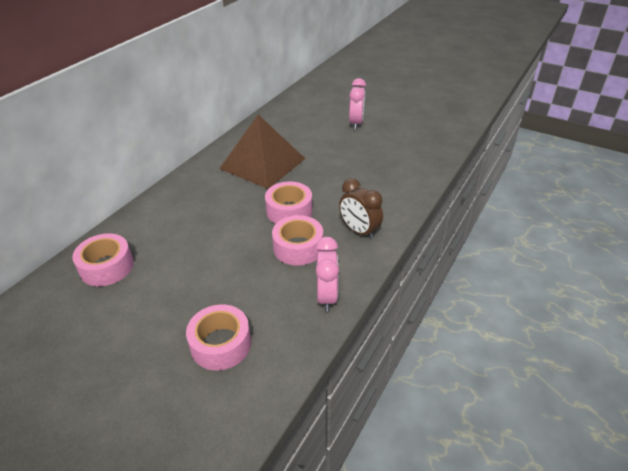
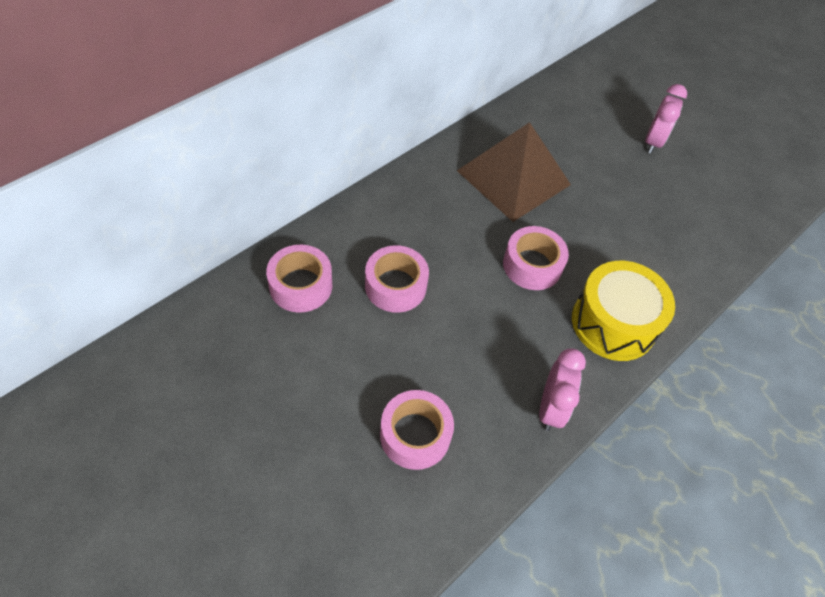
camera: 10 degrees right, 15 degrees up
pink tape [272,215,323,266] -> pink tape moved to [365,245,429,313]
brown clock [339,178,383,240] -> yellow drum [572,261,675,361]

